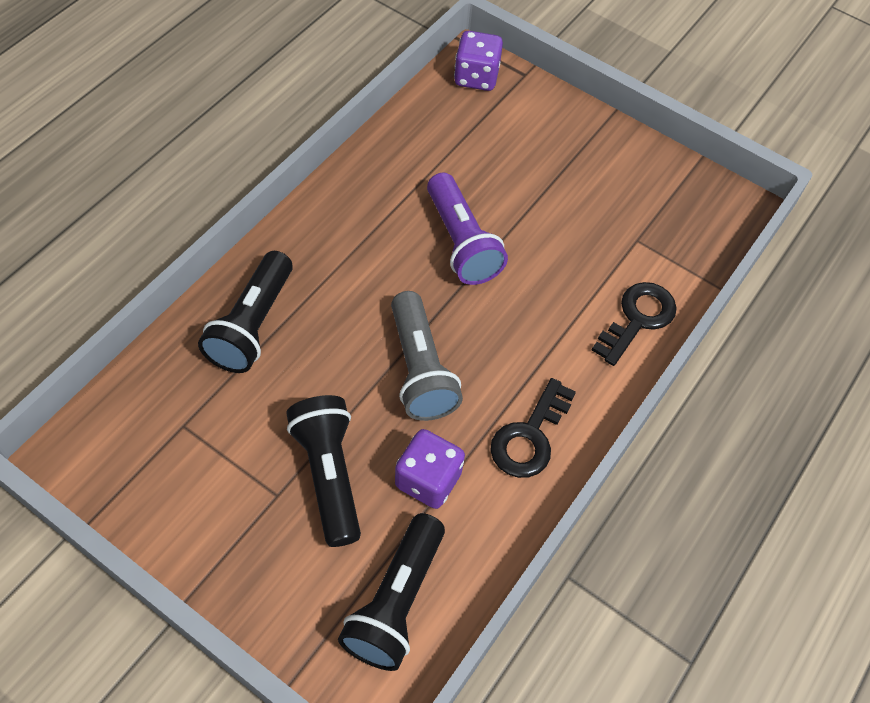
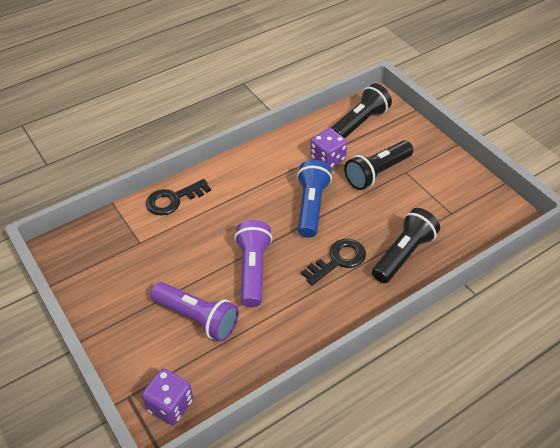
camera: 155 degrees left, 10 degrees down
black flashlight [286,395,361,547] -> black flashlight turned 45 degrees clockwise [344,140,413,190]
grey flashlight [391,291,463,421] -> blue flashlight [297,160,332,238]
black key [491,378,576,478] -> black key moved to [301,239,366,285]
none -> purple flashlight [150,282,239,342]

